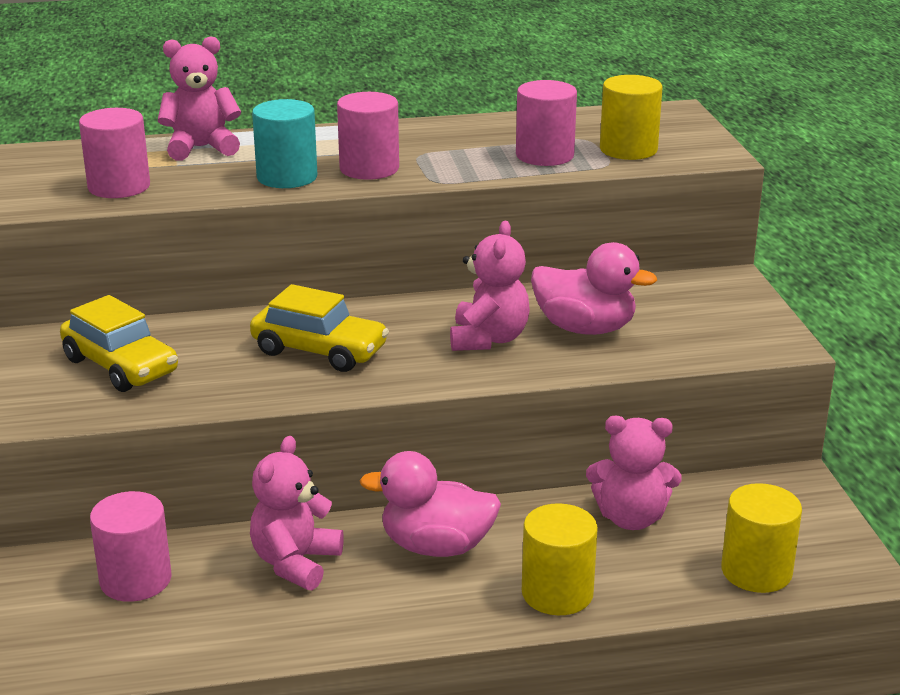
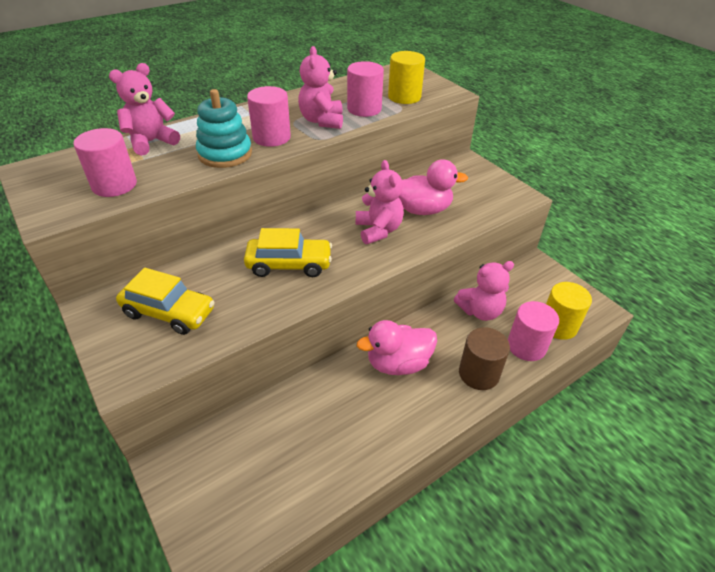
camera: 25 degrees left, 15 degrees up
pink cylinder [90,491,172,602] -> pink cylinder moved to [508,301,559,361]
pink teddy bear [250,436,344,590] -> pink teddy bear moved to [298,46,343,129]
turquoise cylinder [252,99,317,188] -> turquoise stacking toy [196,89,252,168]
yellow cylinder [522,503,598,615] -> brown cylinder [459,327,510,390]

